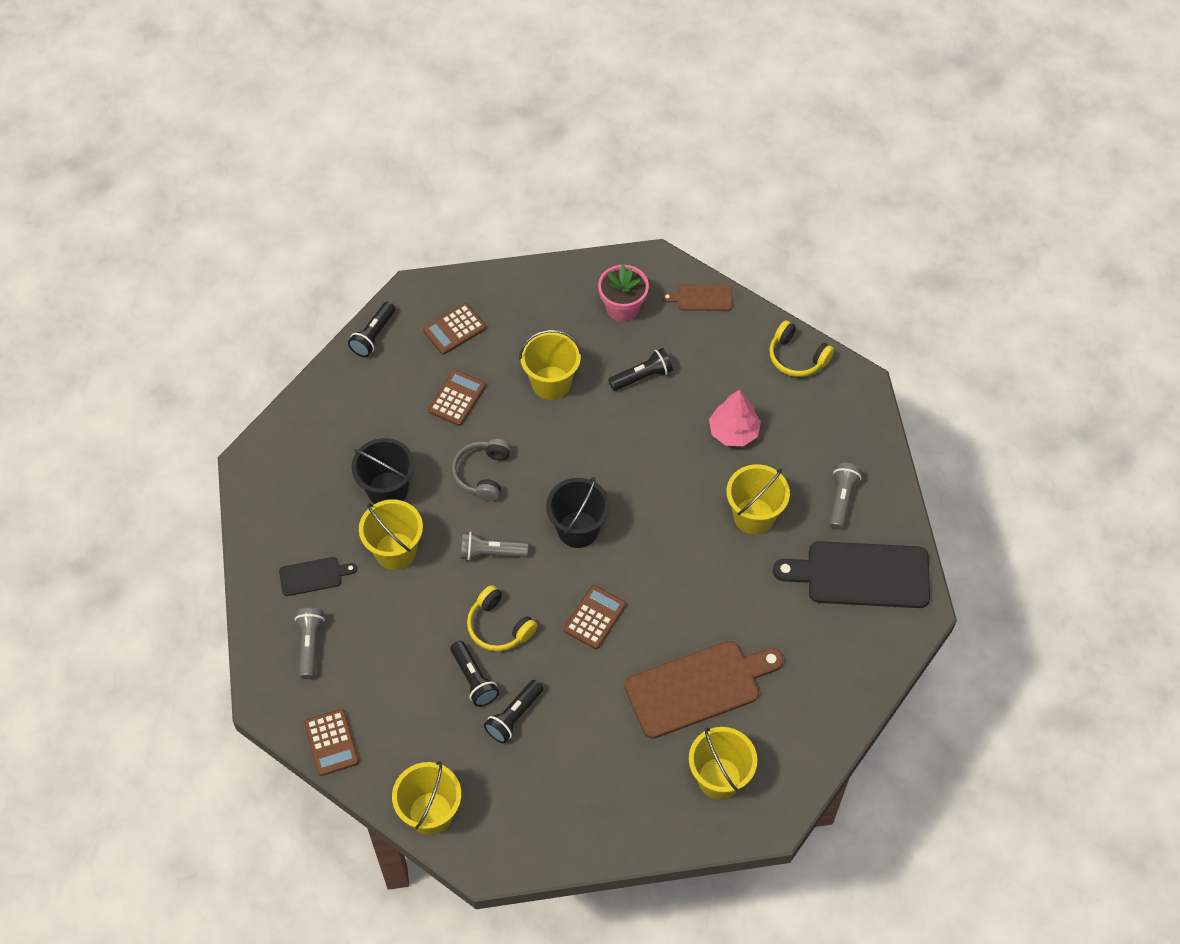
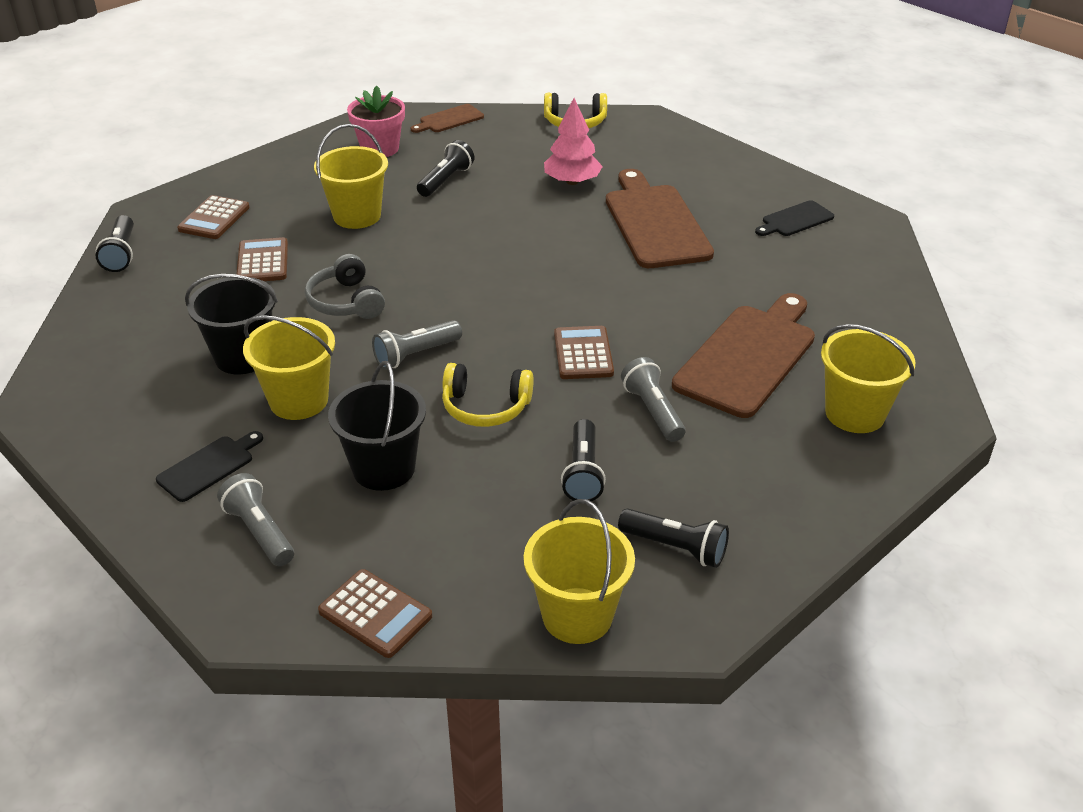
camera: 35 degrees left, 20 degrees down
black flashlight [450,641,499,707] -> black flashlight moved to [618,508,729,568]
black bucket [546,477,610,548] -> black bucket moved to [328,361,426,491]
yellow bucket [726,464,790,535] -> brown cutting board [606,169,714,268]
black cutting board [773,541,930,608] -> black cutting board [755,200,834,236], size x0.49
grey flashlight [829,463,862,530] -> grey flashlight moved to [621,357,685,442]

